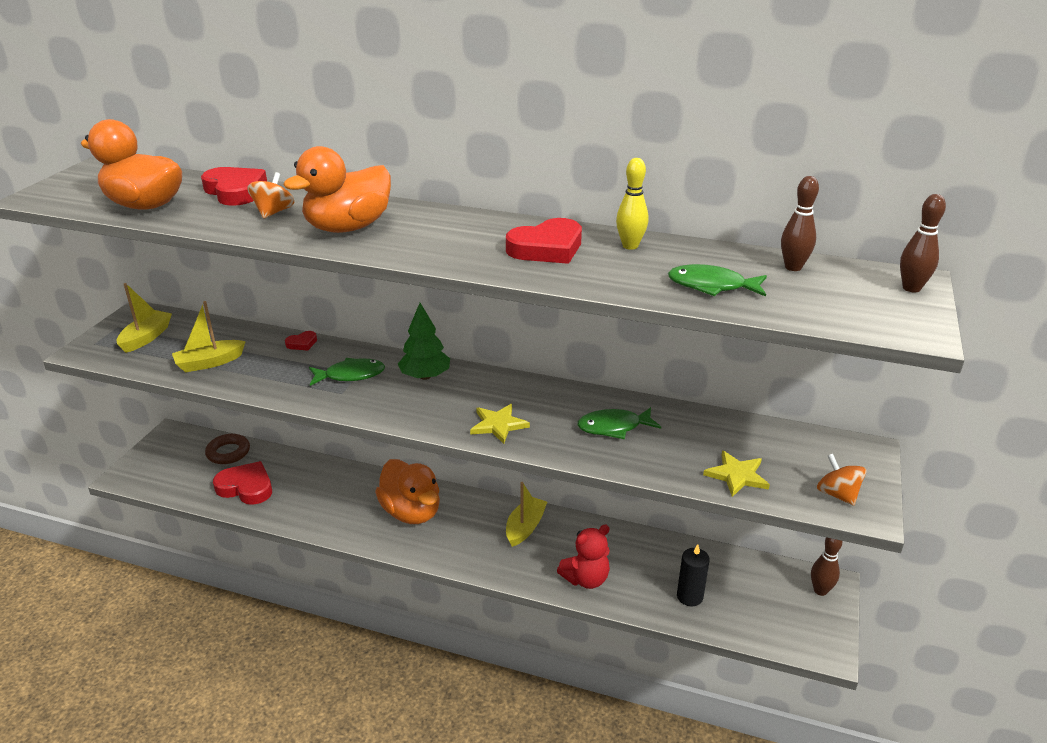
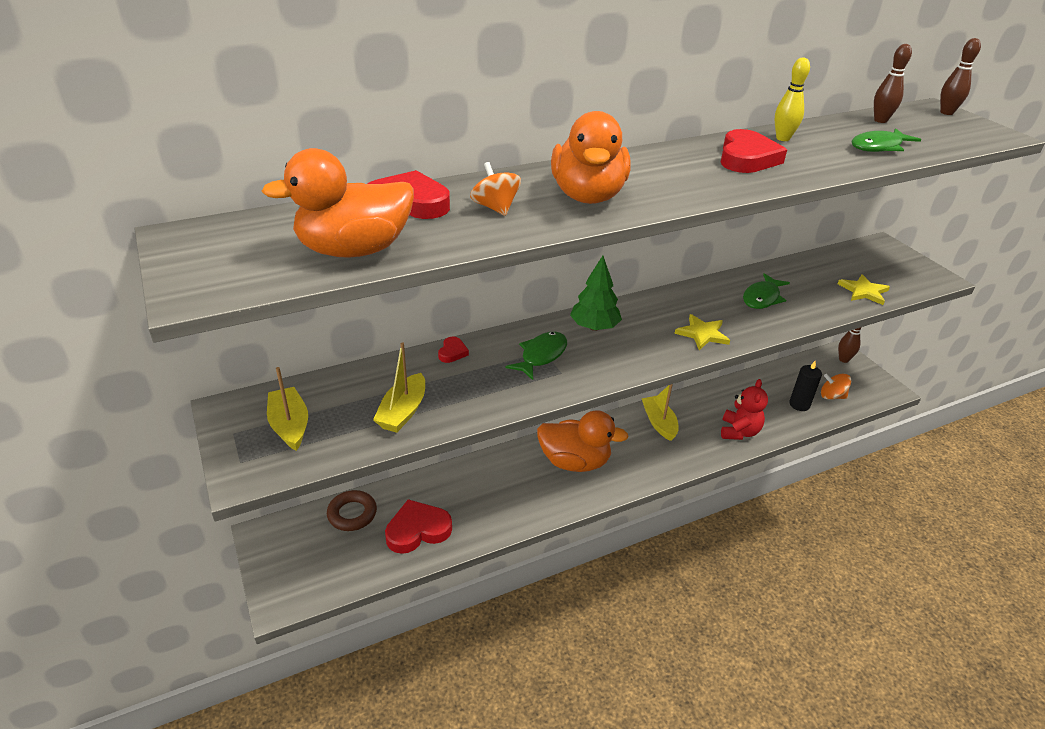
camera: 45 degrees left, 5 degrees up
orange spinning top [817,454,866,506] -> orange spinning top moved to [821,374,851,400]

